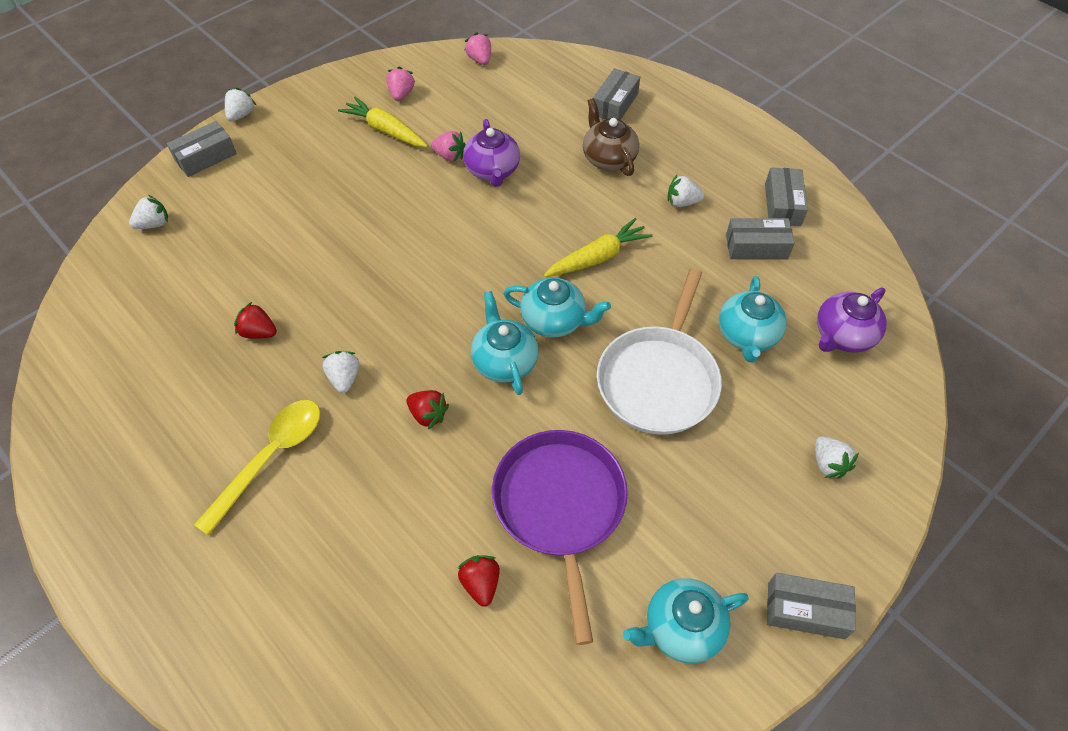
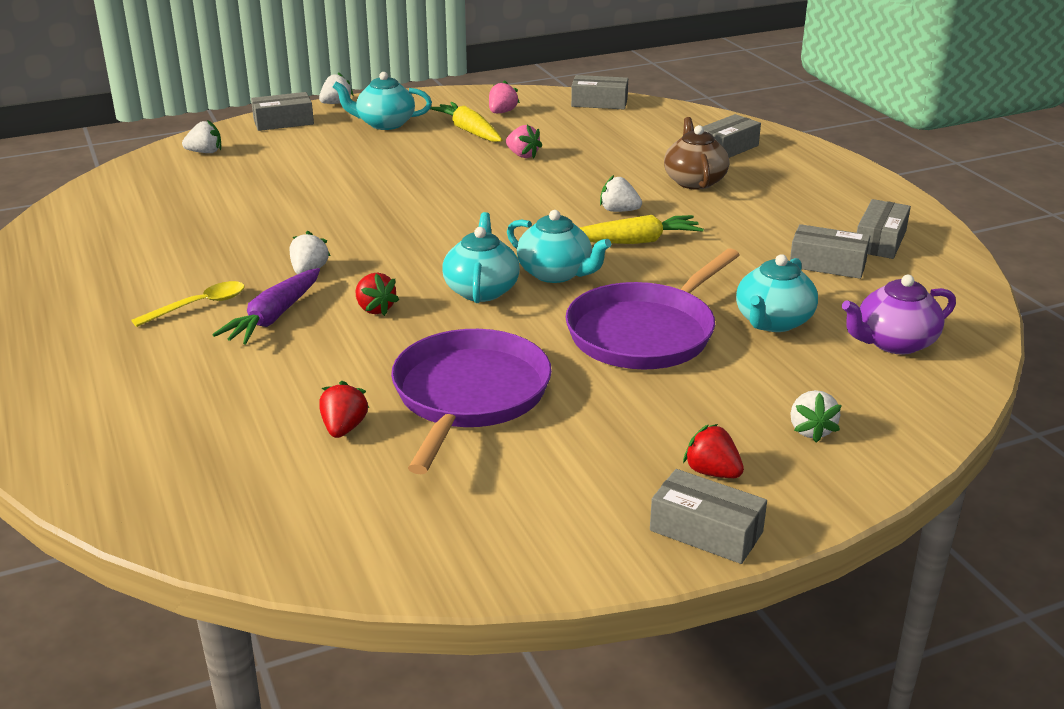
camera: 20 degrees right, 25 degrees down
yellow spoon [194,400,320,536] -> yellow spoon [131,281,245,327], size x0.65
red strawberry [234,302,277,339] -> red strawberry moved to [683,424,744,478]
purple teapot [463,119,520,187] -> none
pink strawberry [464,33,491,65] -> grey box [571,75,628,109]
white pan [597,268,722,435] -> purple pan [566,248,739,369]
turquoise teapot [623,578,749,663] -> turquoise teapot moved to [333,72,432,130]
white strawberry [668,175,704,207] -> white strawberry moved to [600,175,642,212]
none -> purple carrot [212,268,320,345]

